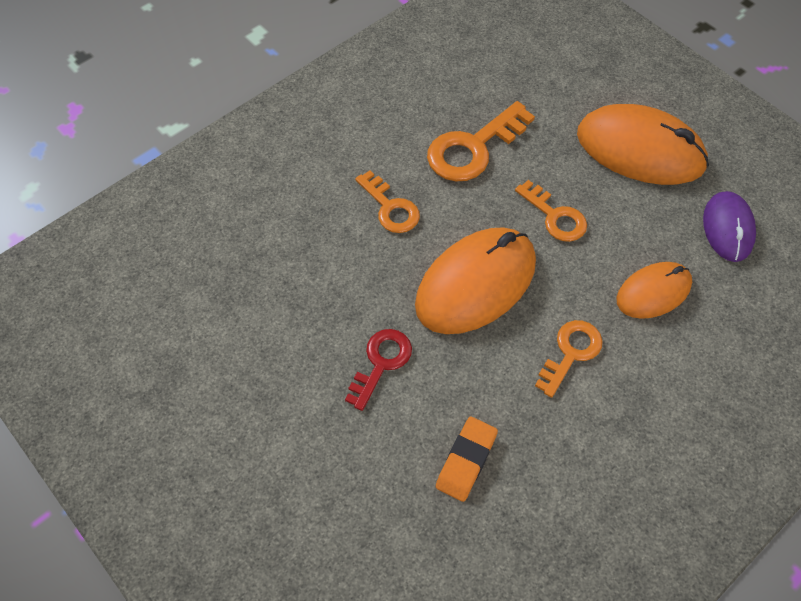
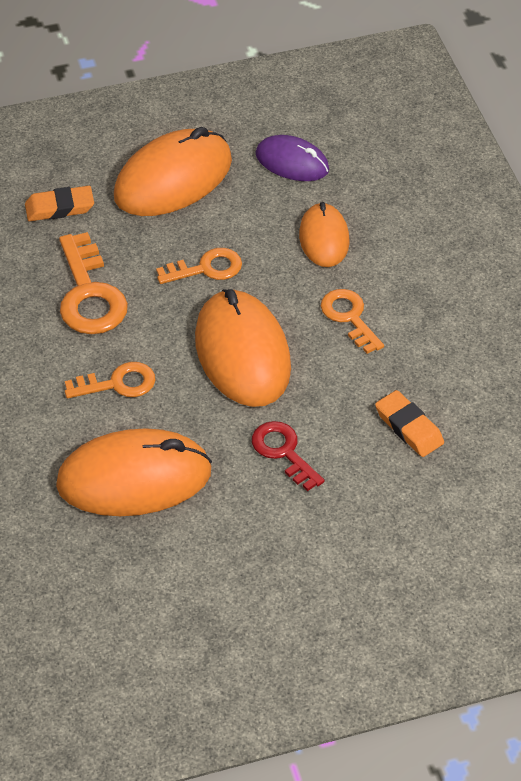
camera: 65 degrees left, 10 degrees down
none -> orange eraser [25,186,94,221]
none -> orange mouse [56,428,212,516]

